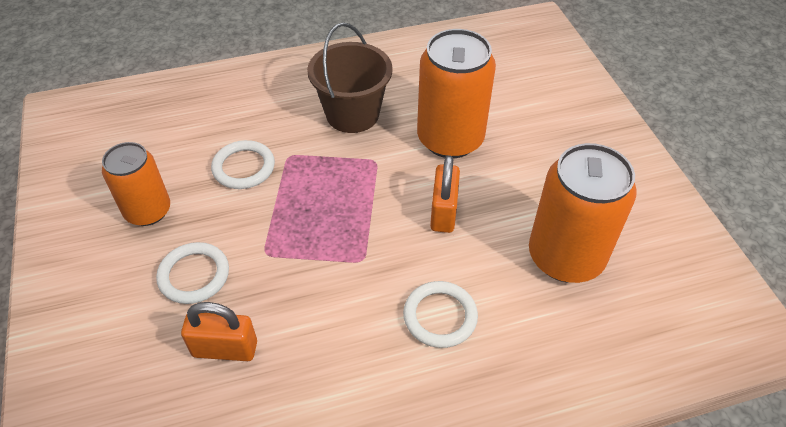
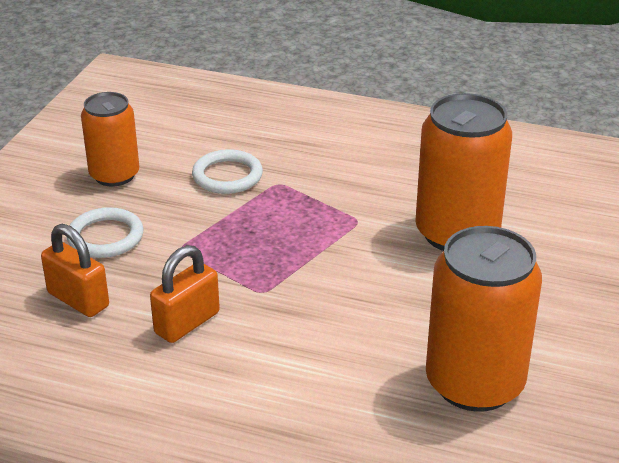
camera: 35 degrees right, 15 degrees down
brown bucket [307,22,393,133] -> none
white ring [403,281,478,348] -> none
orange padlock [430,155,460,233] -> orange padlock moved to [150,245,220,343]

